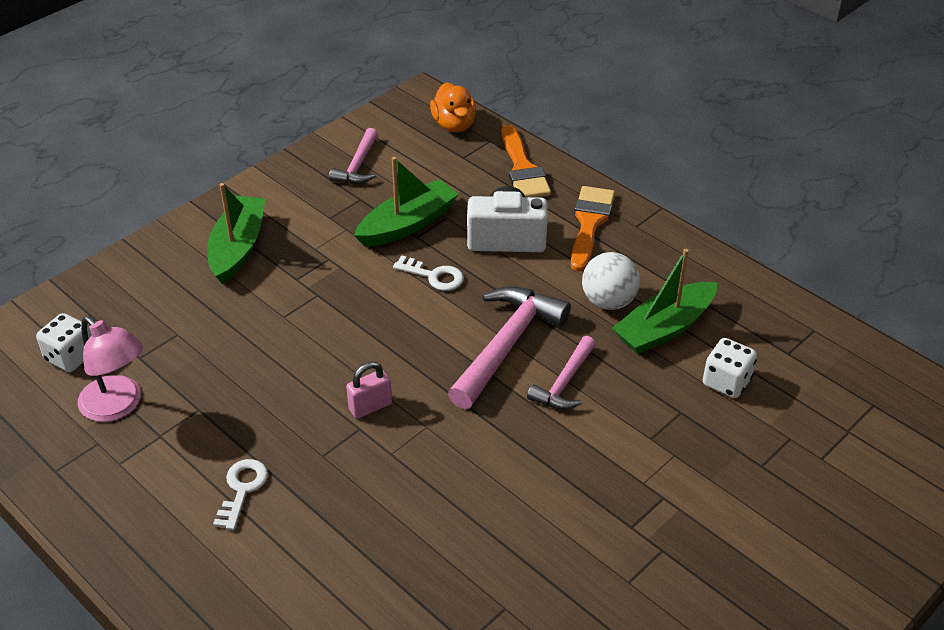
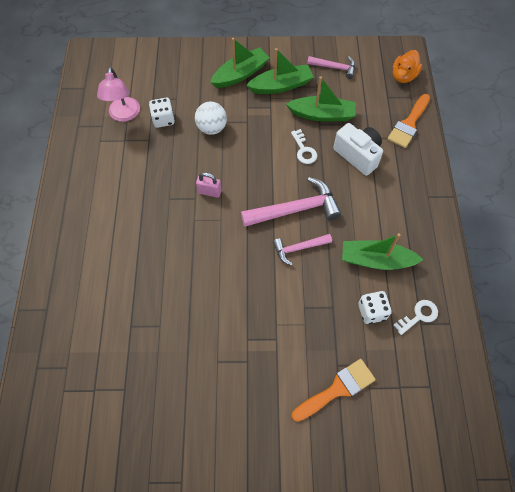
camera: 45 degrees right, 20 degrees up
white dice [36,313,92,372] -> white dice moved to [149,98,175,128]
white key [213,459,268,530] -> white key moved to [393,300,438,335]
pink hammer [329,128,378,184] -> pink hammer turned 135 degrees counterclockwise [307,56,355,79]
orange brush [571,186,615,272] -> orange brush moved to [291,359,376,422]
white ball [582,252,640,310] -> white ball moved to [195,102,227,135]
none -> green boat [246,48,314,94]

